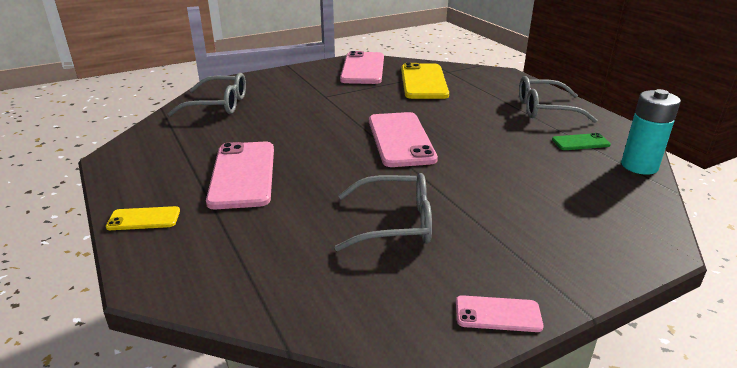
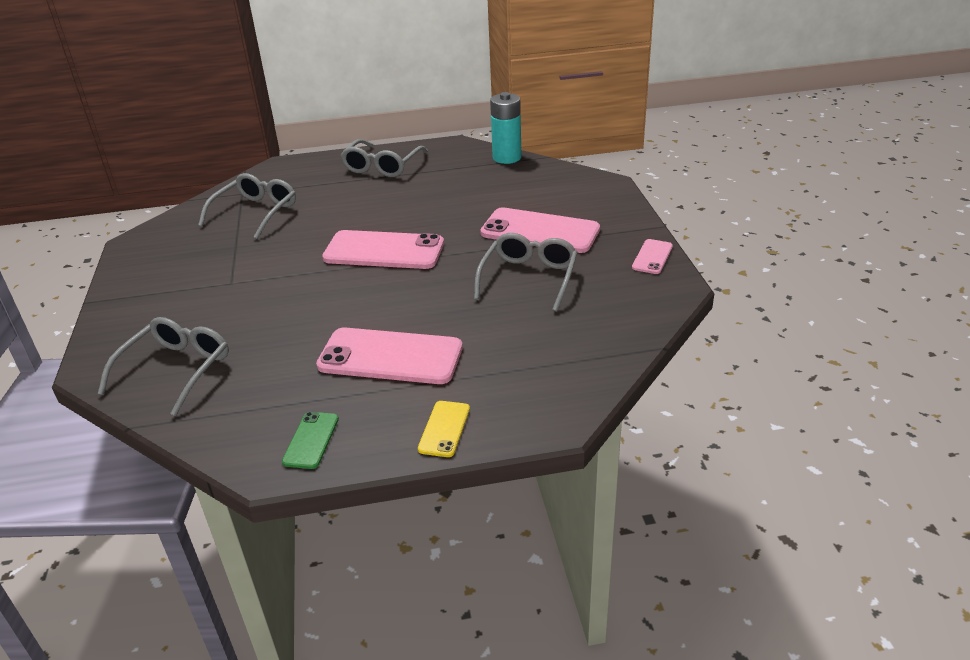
camera: 70 degrees left, 5 degrees up
pink phone [340,51,384,84] -> pink phone moved to [480,207,600,253]
yellow phone [401,63,449,99] -> grey glasses [198,173,296,239]
green phone [552,133,611,150] -> green phone moved to [282,412,339,469]

